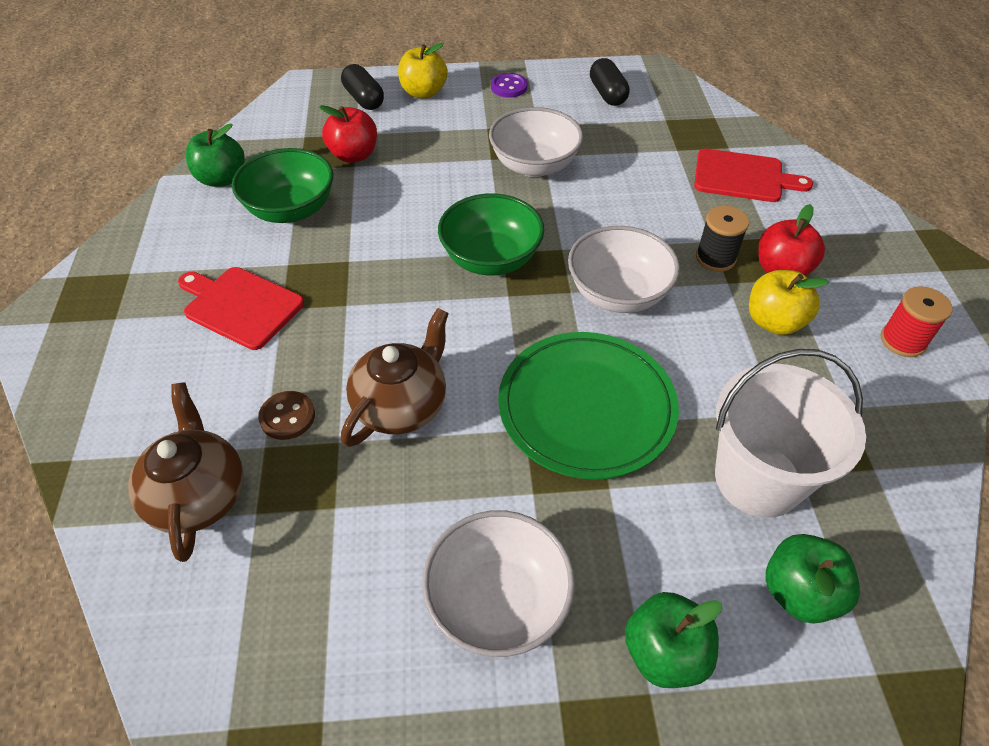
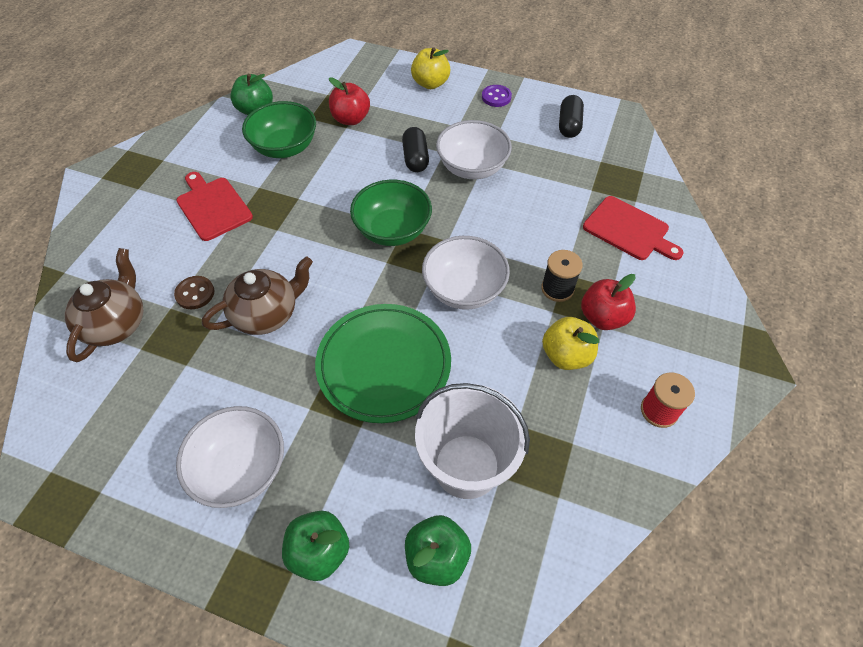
camera: 25 degrees right, 5 degrees up
black capsule [341,64,384,110] -> black capsule moved to [402,127,429,172]

